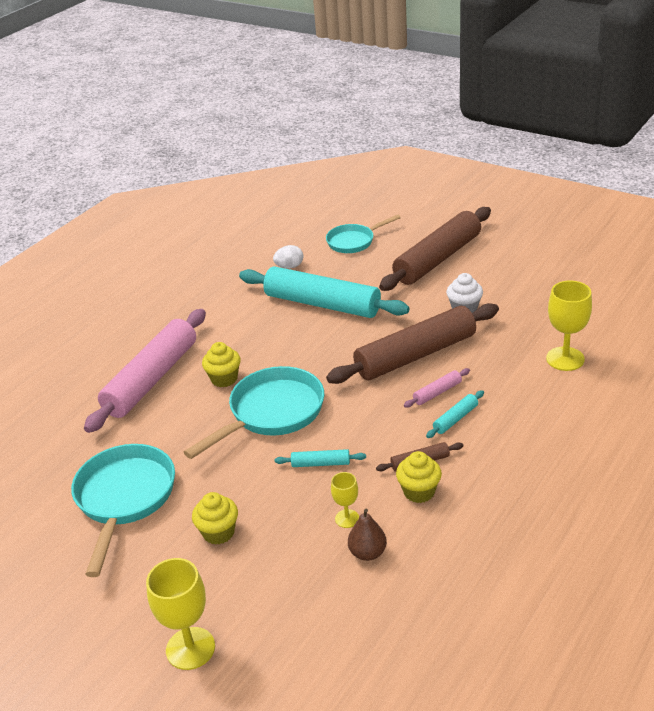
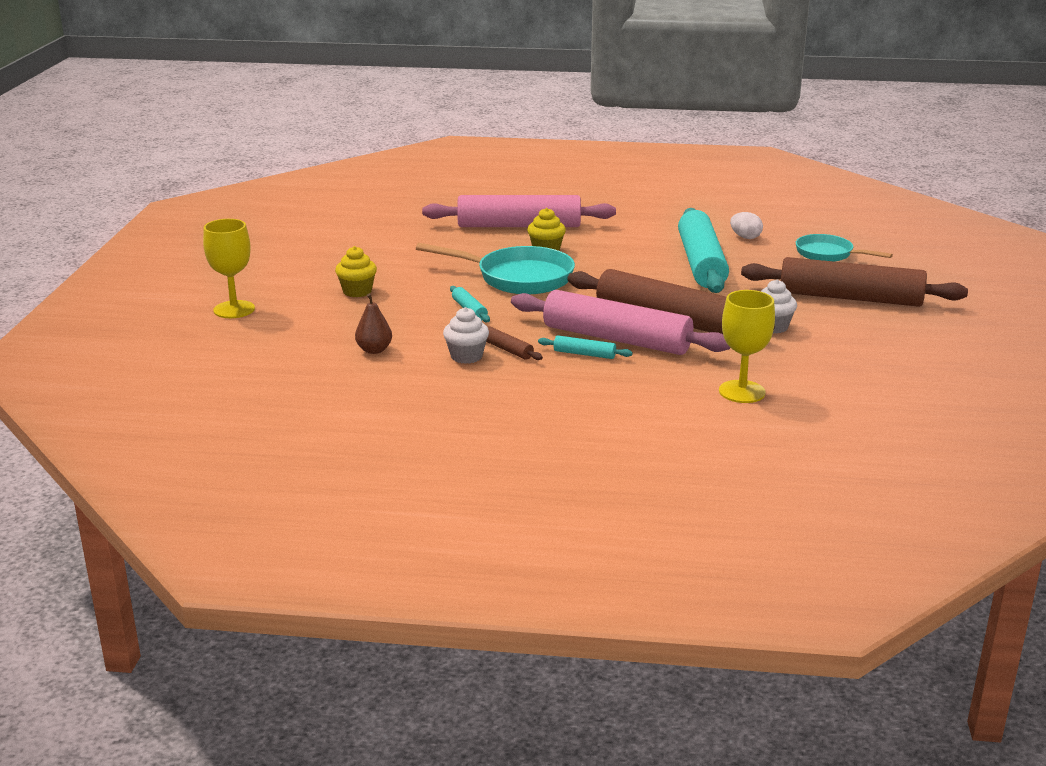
camera: 60 degrees right, 10 degrees down
turquoise pan [71,444,175,577] -> none
yellow goblet [331,472,359,528] -> none
yellow cupcake [396,451,442,503] -> white cupcake [443,307,489,364]
pink rolling pin [404,368,470,408] -> pink rolling pin [511,290,730,355], size x2.48

